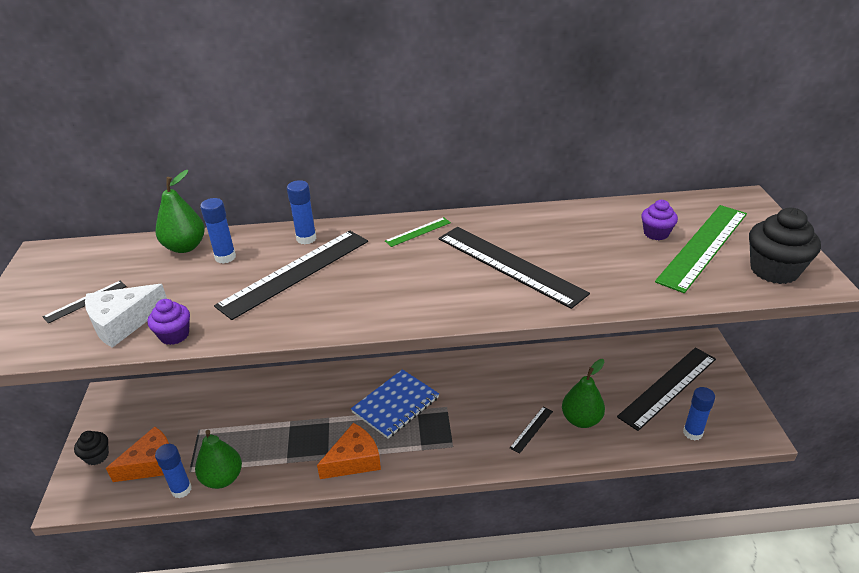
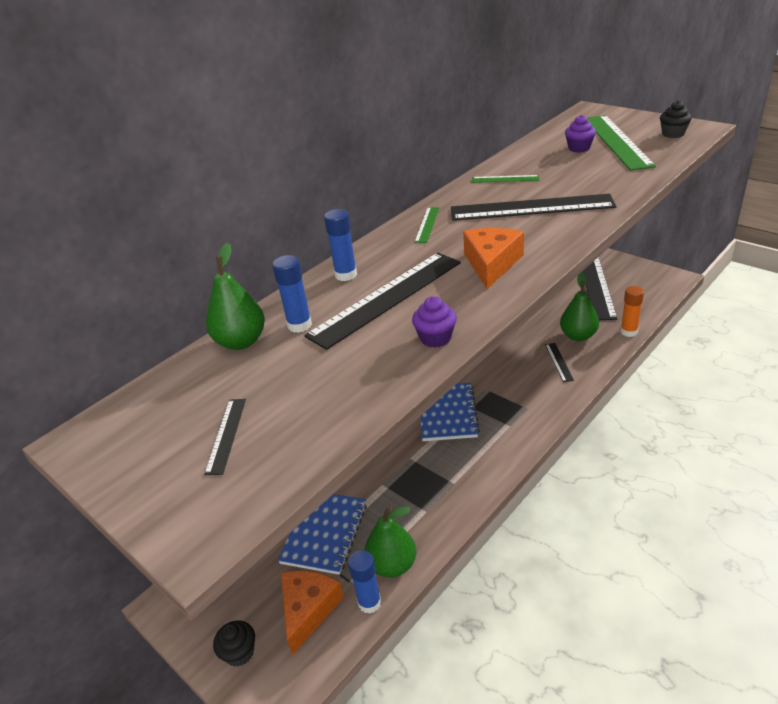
camera: 40 degrees left, 0 degrees up
white cheese [85,284,167,348] -> none
purple cupcake [147,299,190,345] -> purple cupcake moved to [412,296,457,348]
black ruler [214,230,368,320] -> black ruler turned 45 degrees clockwise [304,253,461,350]
orange cheese [317,423,381,479] -> orange cheese moved to [463,228,524,289]
blue glue stick [683,387,715,441] -> none
black cupcake [749,208,821,284] -> black cupcake [660,101,692,138], size x0.58
none -> blue notebook [278,494,367,575]
none -> green ruler [472,175,539,183]
none -> orange glue stick [620,286,644,337]

